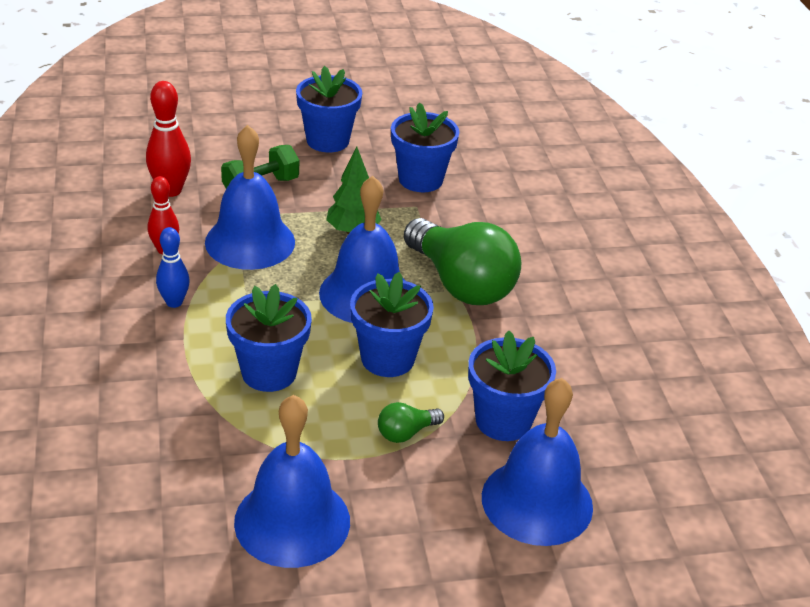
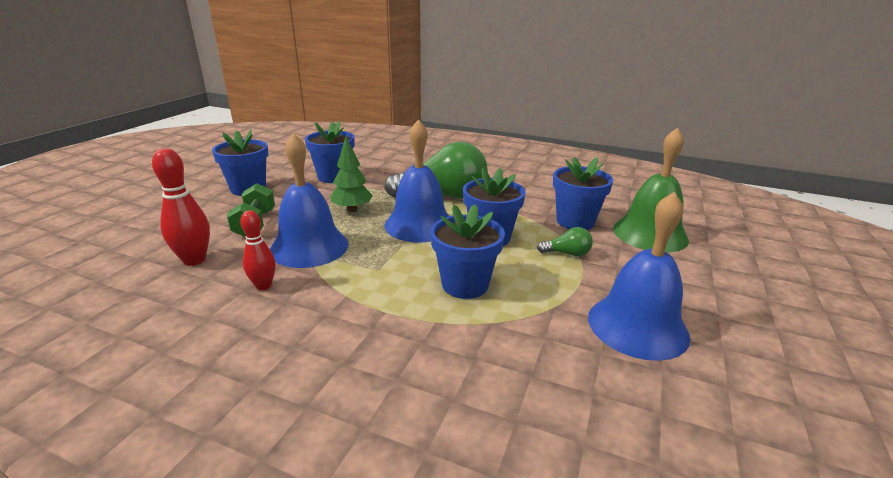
camera: 55 degrees left, 10 degrees down
blue bowling pin [156,227,190,308] -> none
green light bulb [378,402,444,443] -> green light bulb turned 90 degrees counterclockwise [537,227,593,256]
blue bell [482,378,593,546] -> green bell [613,128,689,252]

